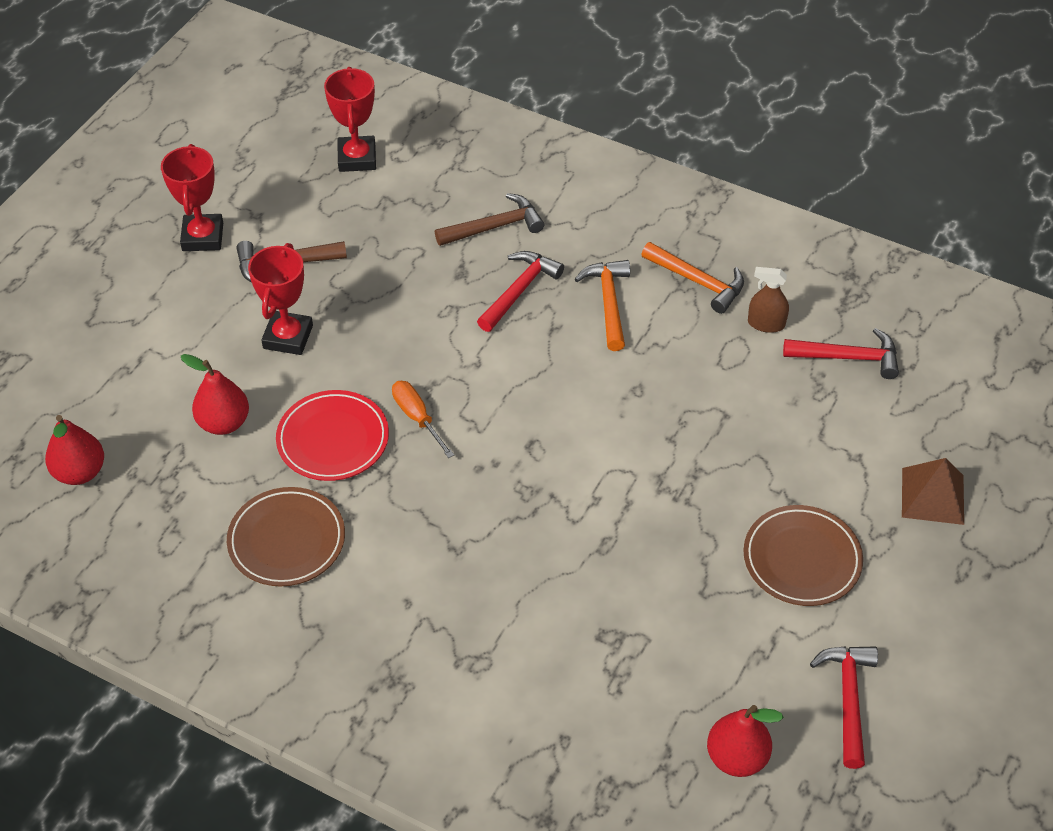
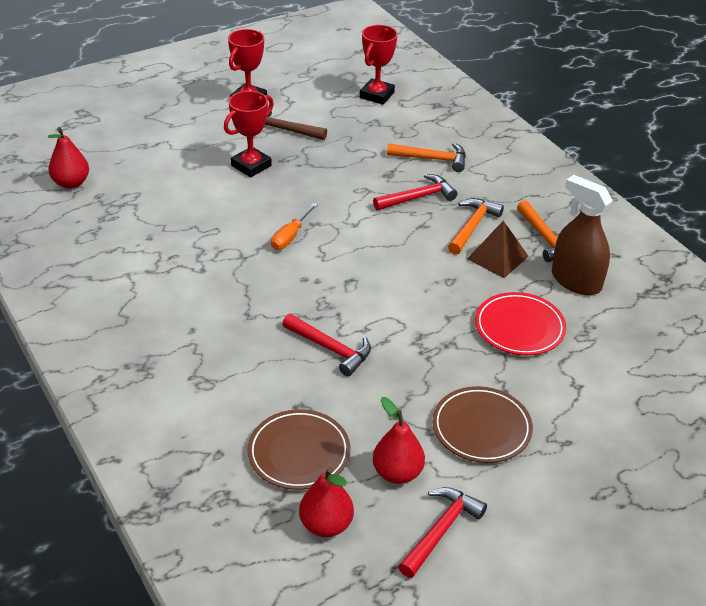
camera: 30 degrees right, 10 degrees down
red pear [181,354,249,435] -> red pear moved to [373,397,425,484]
brown plate [227,487,345,586] -> brown plate moved to [247,409,350,490]
red plate [276,390,389,481] -> red plate moved to [475,292,566,355]
orange screwdriver [392,381,454,458] -> orange screwdriver turned 150 degrees counterclockwise [271,203,318,250]
brown hammer [435,193,544,246] -> orange hammer [387,143,466,172]
brown spray bottle [748,267,789,333] -> brown spray bottle [552,175,613,295], size x1.84
red hammer [783,328,899,379] -> red hammer moved to [282,314,371,376]
brown pyramid [902,458,964,525] -> brown pyramid moved to [467,221,529,278]

